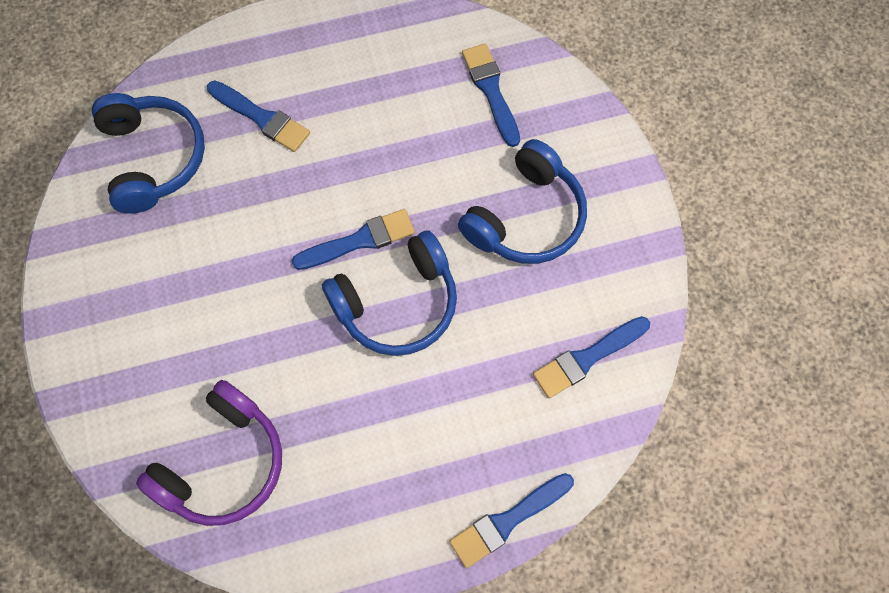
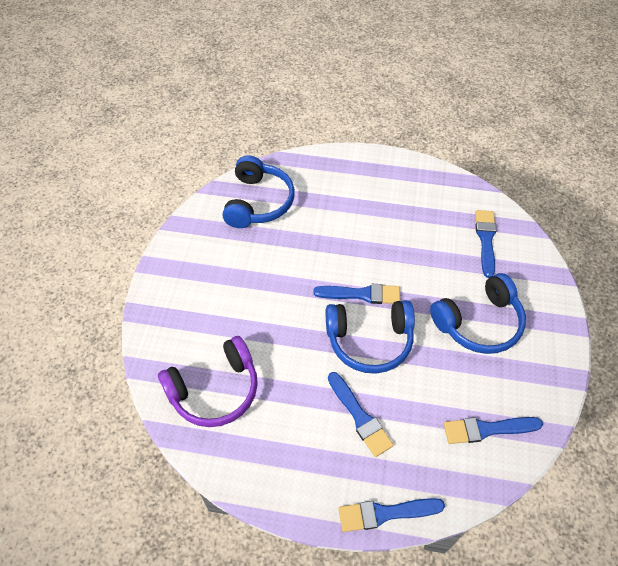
camera: 25 degrees right, 15 degrees down
blue brush [207,80,310,152] -> blue brush moved to [328,372,393,457]

